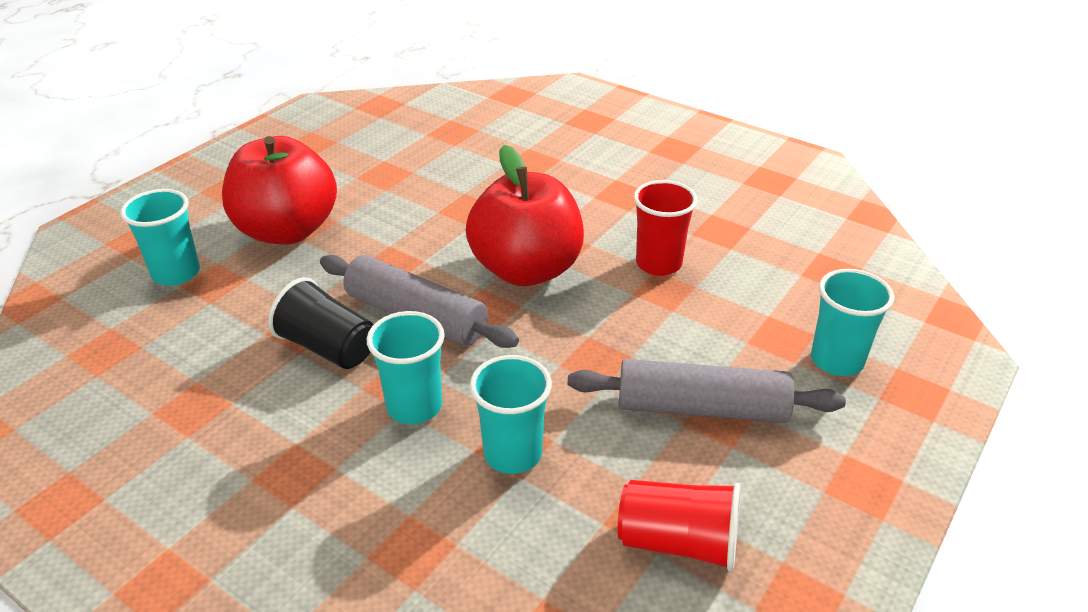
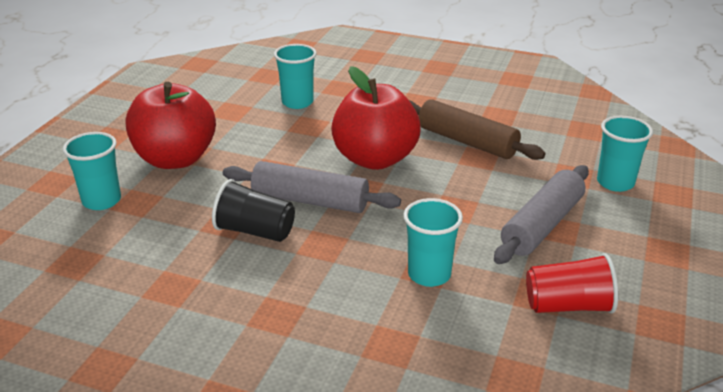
camera: 15 degrees left, 5 degrees down
turquoise cup [367,311,445,424] -> turquoise cup moved to [274,44,317,109]
grey rolling pin [568,359,846,423] -> grey rolling pin turned 45 degrees counterclockwise [494,165,589,264]
red cup [634,180,698,276] -> brown rolling pin [409,99,545,160]

